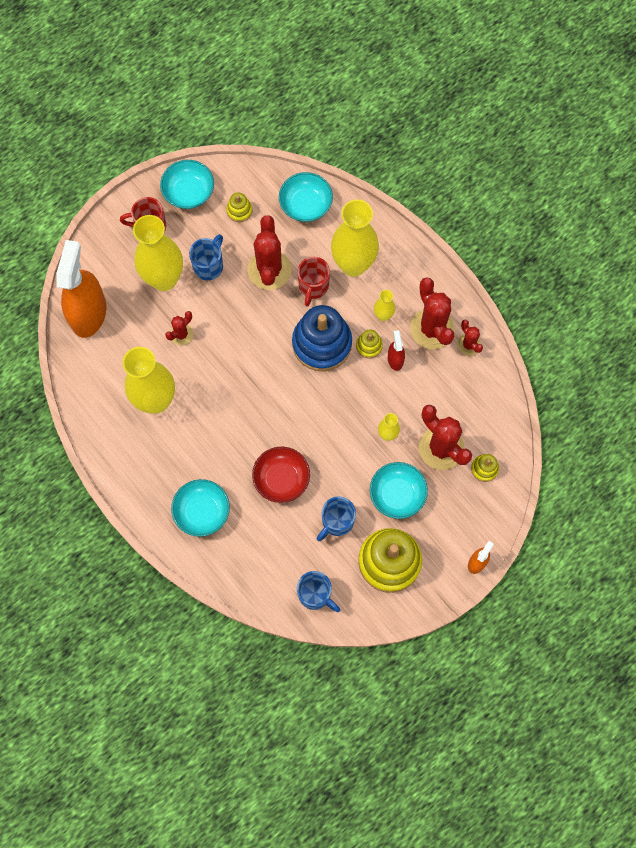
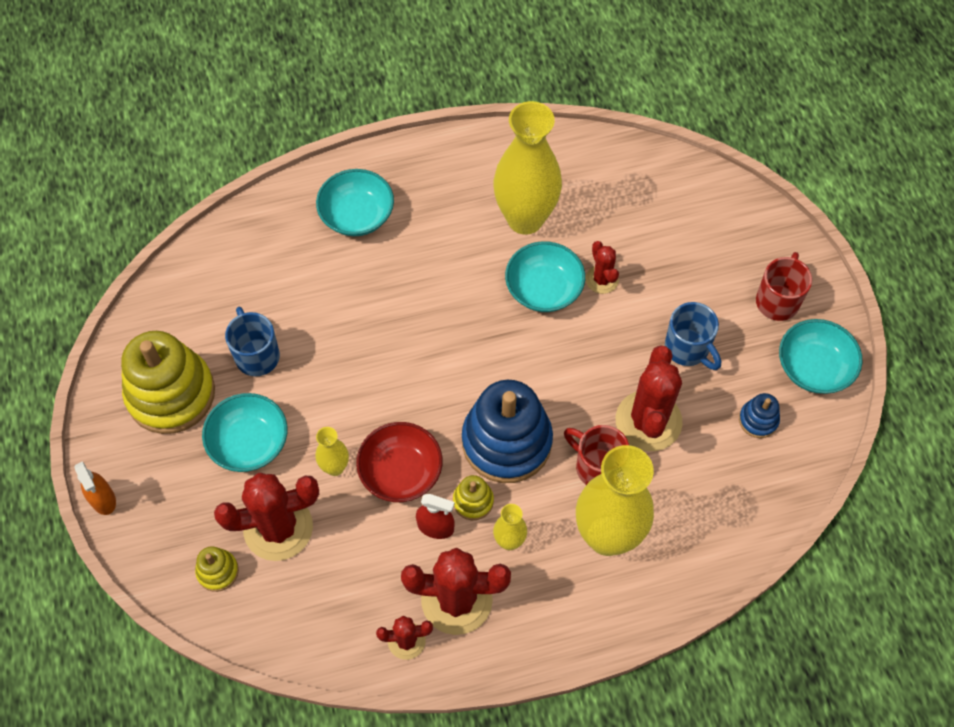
camera: 115 degrees right, 10 degrees down
orange spray bottle [56,240,106,338] -> none
yellow vase [133,215,183,291] -> none
yellow stacking toy [227,193,252,222] -> blue stacking toy [739,393,780,438]
red cactus [248,215,292,290] -> red cactus turned 75 degrees clockwise [616,345,682,451]
red bowl [252,447,310,503] -> red bowl moved to [356,422,442,502]
turquoise bowl [279,172,333,222] -> turquoise bowl moved to [505,241,585,312]
blue mug [297,571,340,612] -> none

